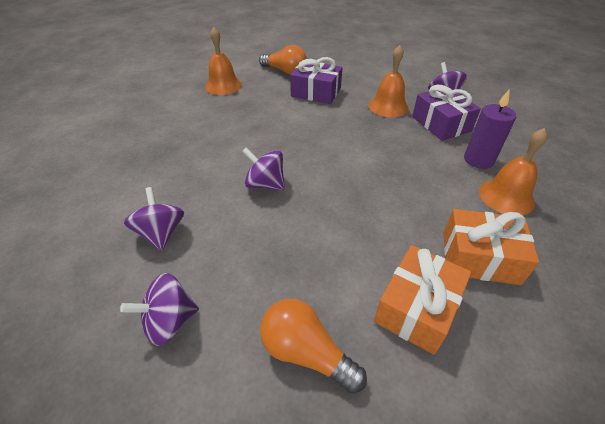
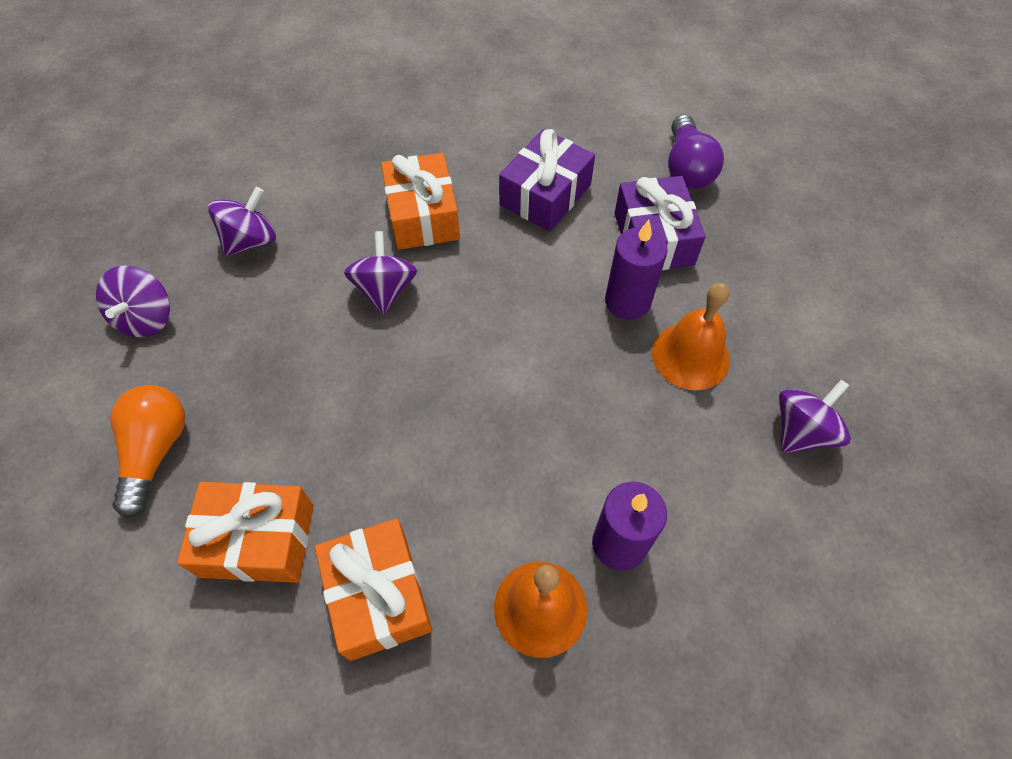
camera: 60 degrees right, 15 degrees up
purple spinning top [120,273,199,346] -> purple spinning top turned 120 degrees counterclockwise [96,266,170,337]
orange bell [205,27,242,95] -> none
orange light bulb [259,45,306,74] -> purple light bulb [668,115,724,189]
purple gift [412,85,481,141] -> purple gift moved to [499,129,595,231]
none -> orange gift [381,153,460,250]
none -> purple candle [605,220,668,320]

